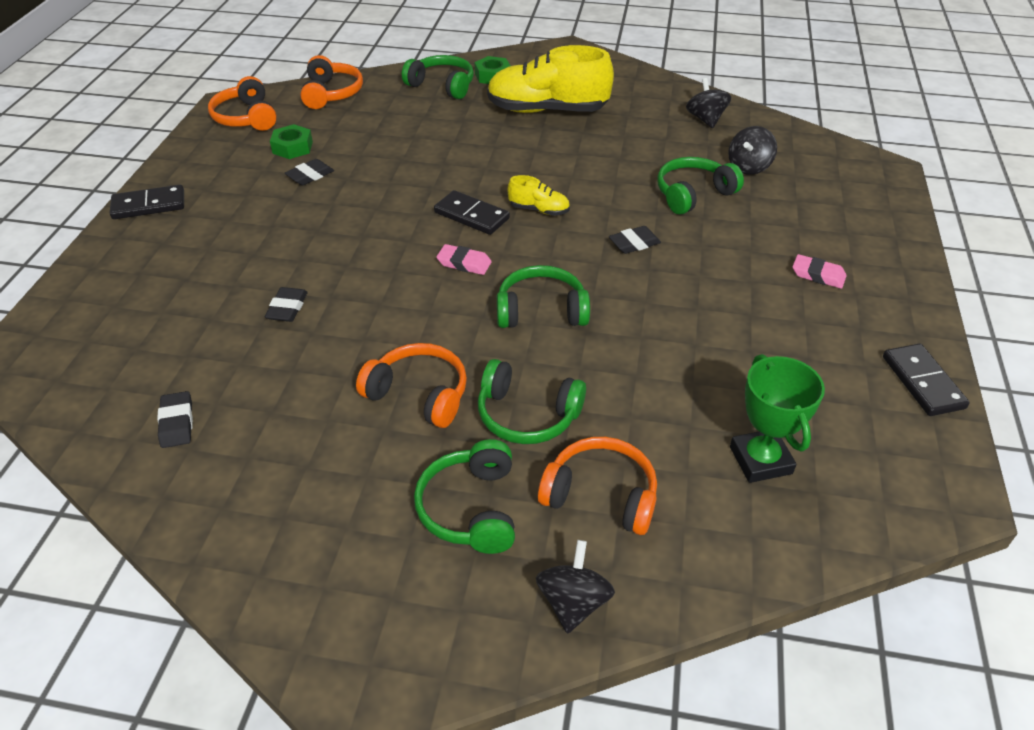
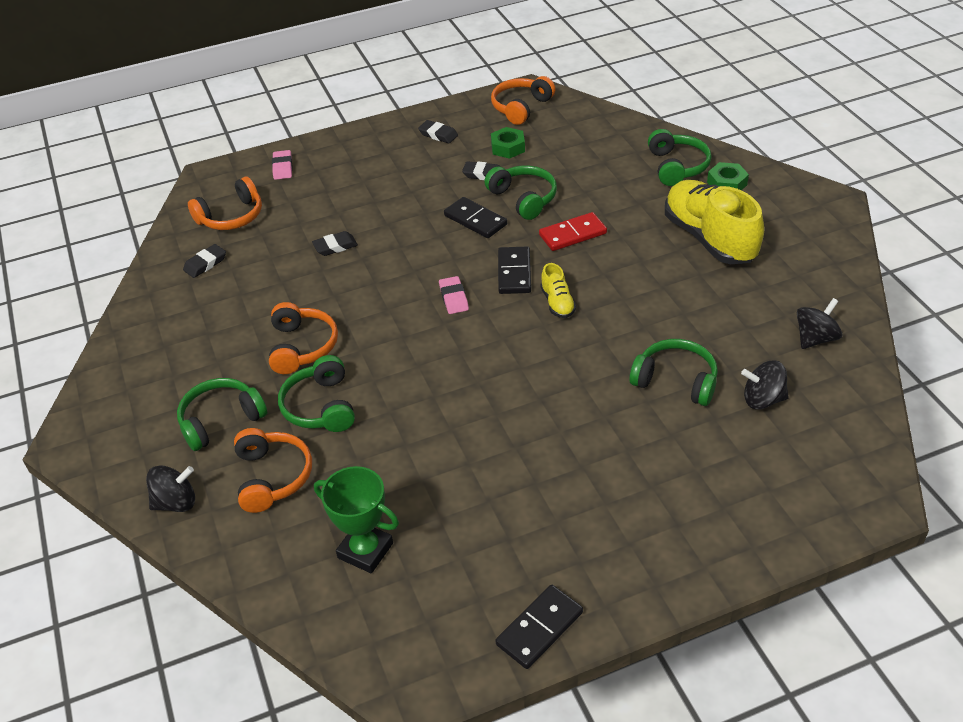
camera: 60 degrees right, 0 degrees up
black domino [110,185,184,219] -> black domino moved to [444,197,507,238]
orange headphones [301,55,363,109] -> orange headphones moved to [188,177,262,230]
green headphones [497,265,590,328] -> green headphones moved to [484,166,557,220]
black eraser [609,226,661,254] -> black eraser moved to [418,120,458,144]
green trophy [730,354,825,483] -> green trophy turned 75 degrees clockwise [314,466,399,573]
pink eraser [792,254,847,289] -> pink eraser moved to [272,150,293,180]
none -> red domino [539,212,607,251]

